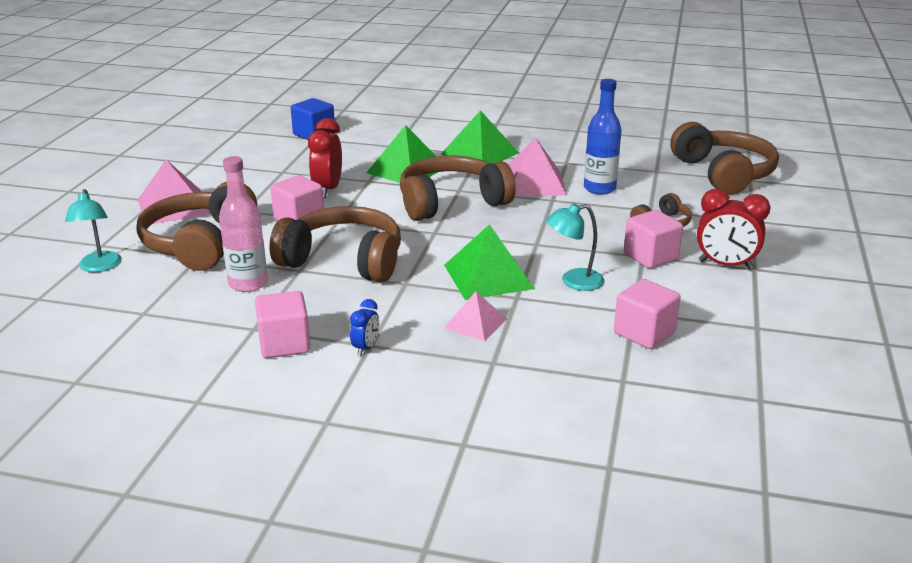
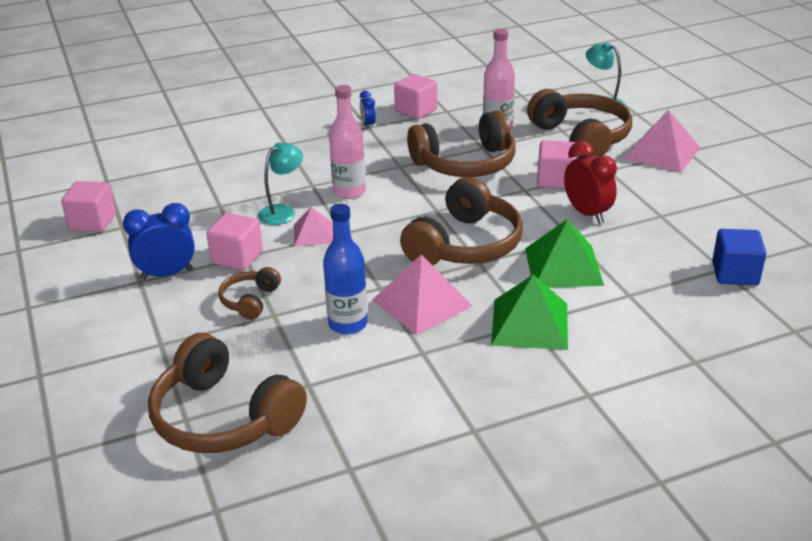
camera: 145 degrees right, 5 degrees up
green pyramid [444,224,535,300] -> pink bottle [329,85,366,199]
pink pyramid [444,291,507,341] -> pink pyramid moved to [294,207,333,246]
pink cube [614,279,681,349] -> pink cube moved to [61,181,116,232]
red clock [697,189,771,270] -> blue clock [123,203,195,280]

